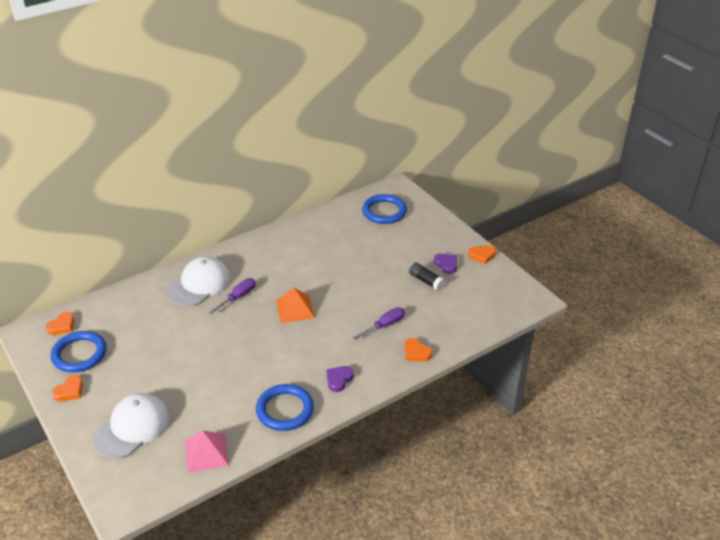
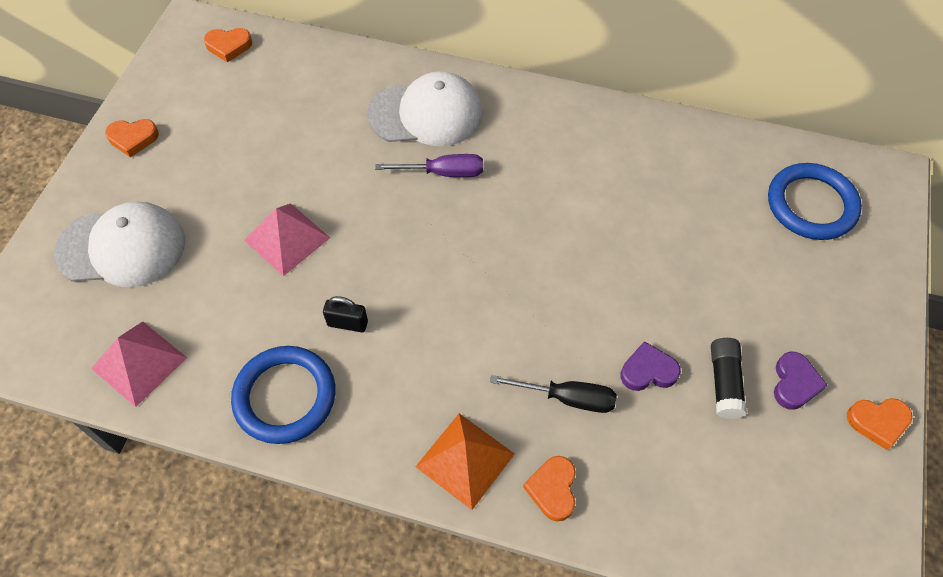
camera: 50 degrees right, 20 degrees up
blue ring [51,331,106,372] -> none
orange pyramid [276,288,315,323] -> orange pyramid moved to [415,413,515,510]
purple heart [326,366,354,392] -> purple heart moved to [621,341,681,391]
purple screwdriver [352,307,405,340] -> black screwdriver [490,375,616,413]
orange heart [468,245,496,264] -> orange heart turned 45 degrees counterclockwise [847,398,912,450]
none -> pink pyramid [244,203,330,276]
none -> black padlock [323,296,368,332]

